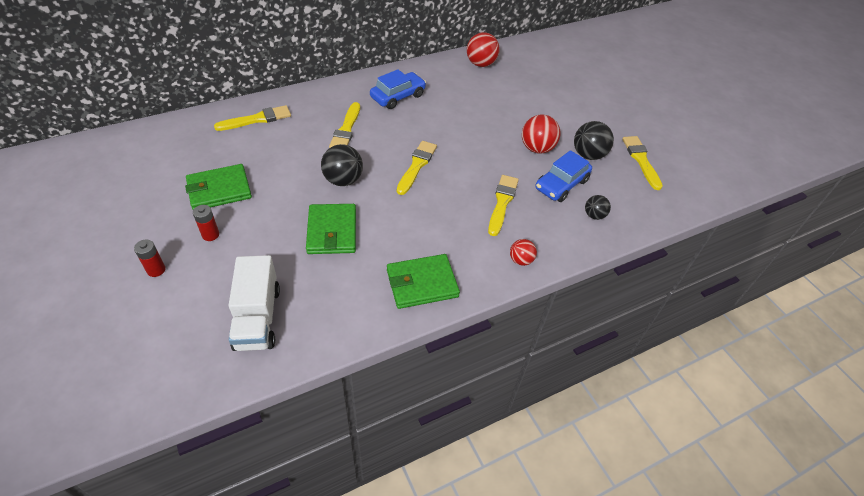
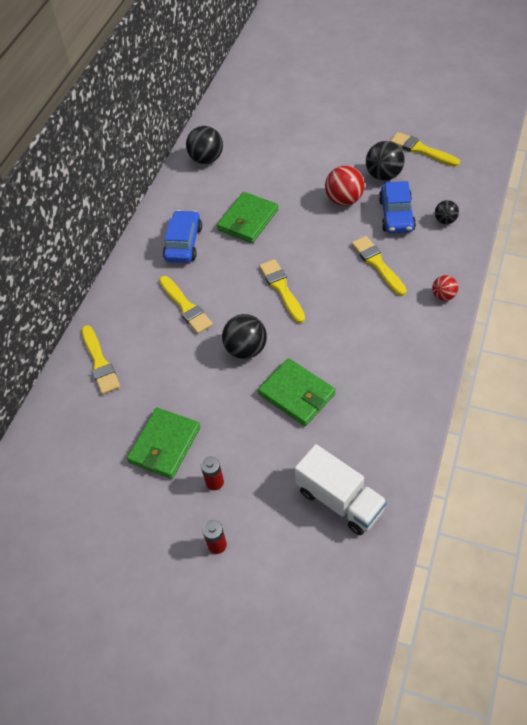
camera: 35 degrees left, 5 degrees up
yellow brush [214,105,291,131] -> yellow brush turned 135 degrees clockwise [81,325,120,394]
green wallet [387,254,460,309] -> green wallet moved to [217,192,278,243]
red ball [467,32,500,67] -> black ball [186,126,223,164]

